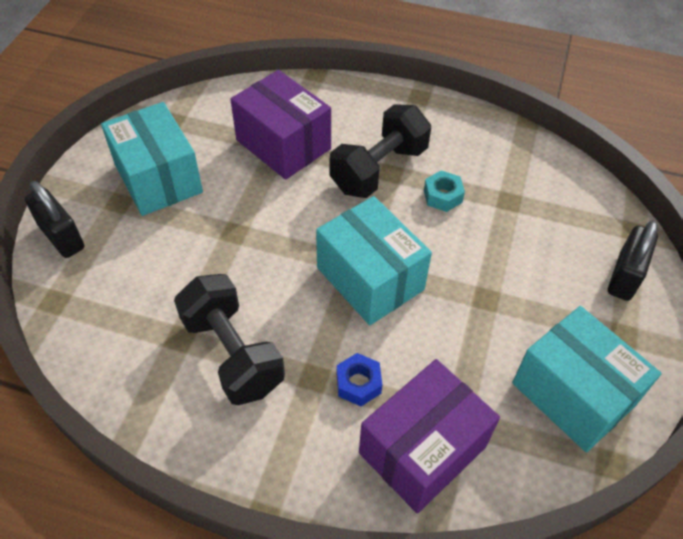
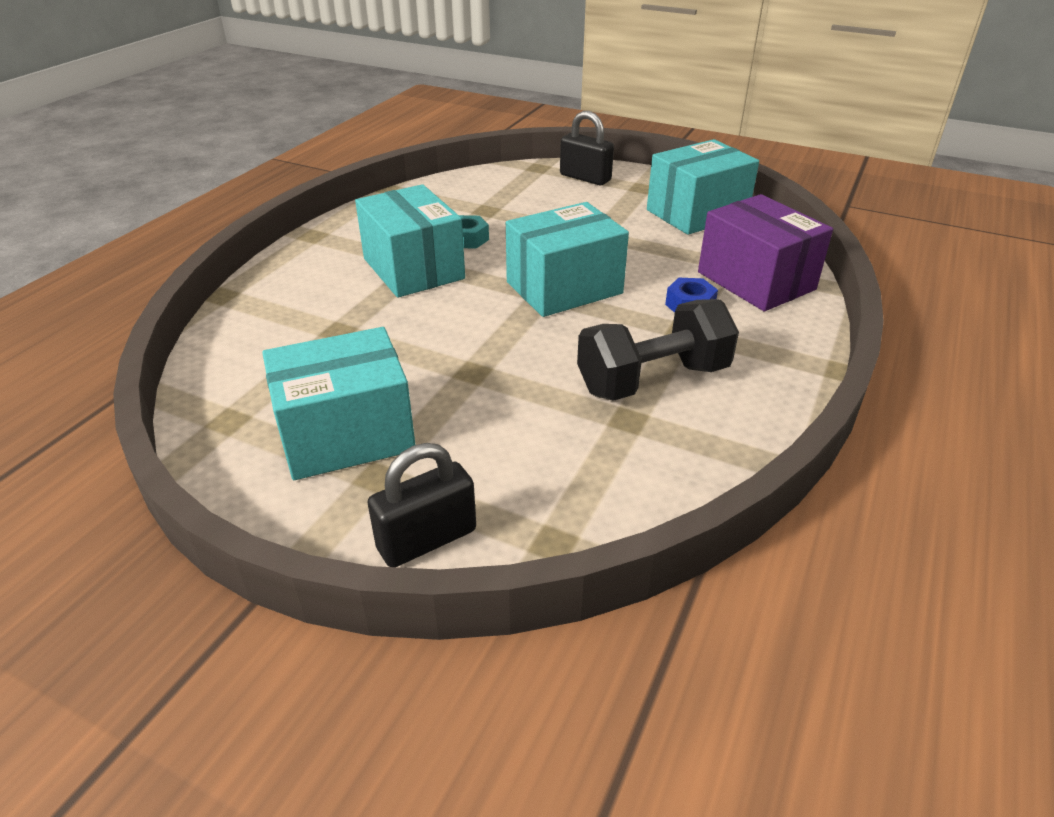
camera: 80 degrees left, 15 degrees down
purple box [230,70,331,180] -> none
black dumbbell [330,104,431,198] -> turquoise box [355,184,465,298]

